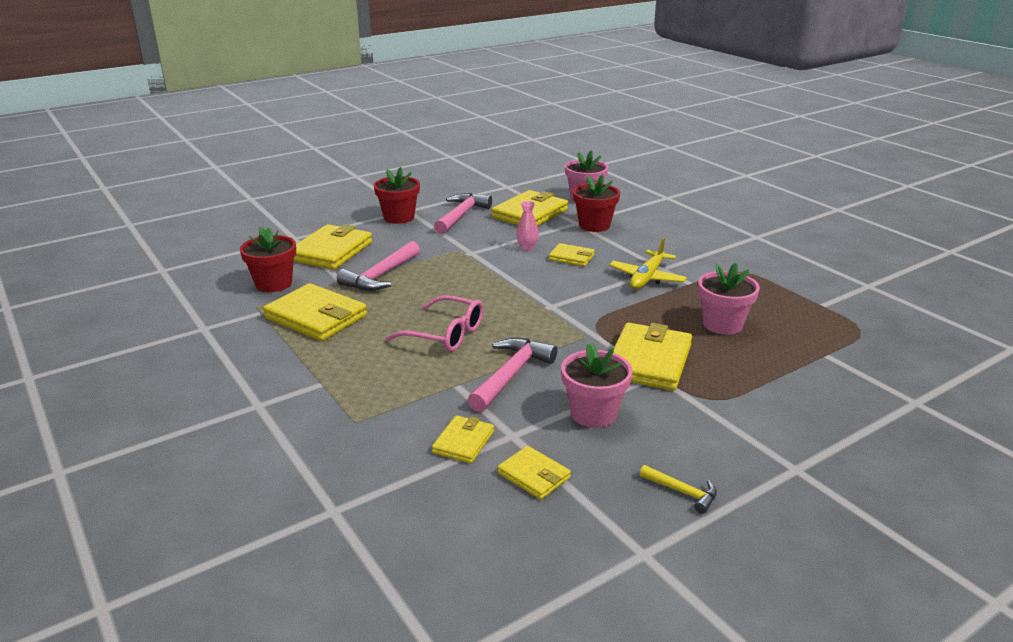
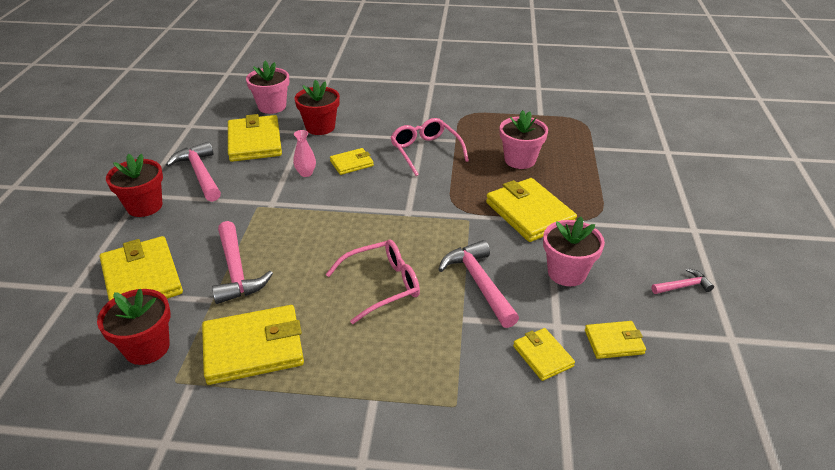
camera: 50 degrees left, 10 degrees up
yellow plane [609,237,687,289] -> pink glasses [390,118,469,176]
yellow hammer [639,465,717,514] -> pink hammer [651,268,714,294]

